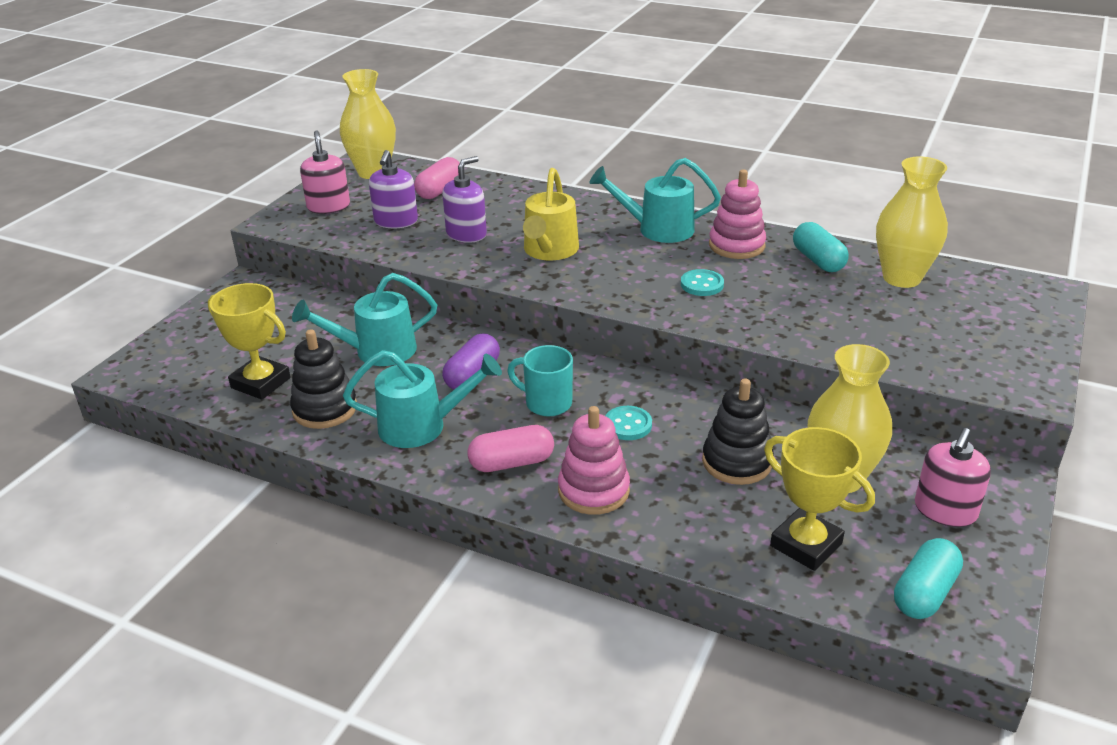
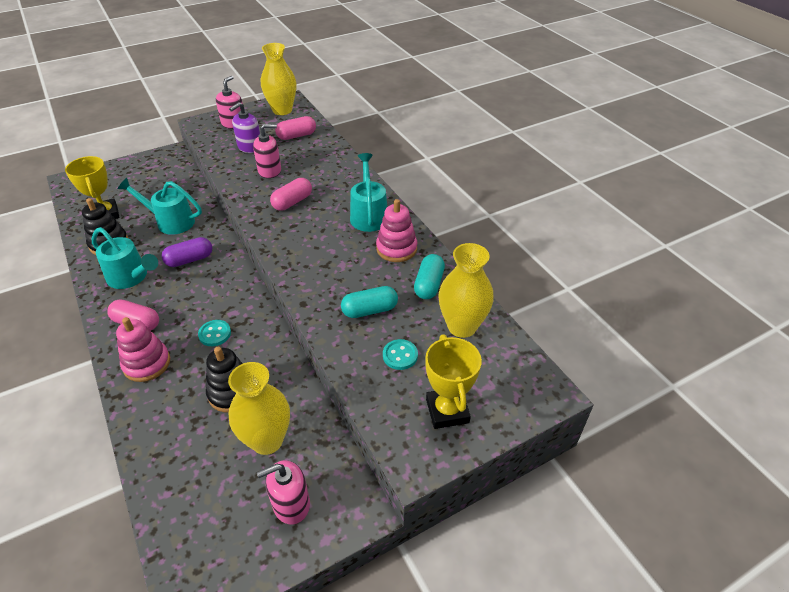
camera: 35 degrees right, 10 degrees up
purple soap dispenser [442,156,487,243] -> pink soap dispenser [253,124,281,178]
turquoise mug [507,345,573,416] -> none
yellow watering can [523,168,579,260] -> pink capsule [270,178,312,210]
turquoise watering can [589,158,721,243] -> turquoise watering can turned 45 degrees clockwise [350,153,387,232]
turquoise button [681,269,724,296] -> turquoise button moved to [383,339,418,370]
yellow trophy [764,427,875,571] -> yellow trophy moved to [425,334,482,429]
turquoise capsule [894,538,963,619] -> turquoise capsule moved to [341,286,398,318]

